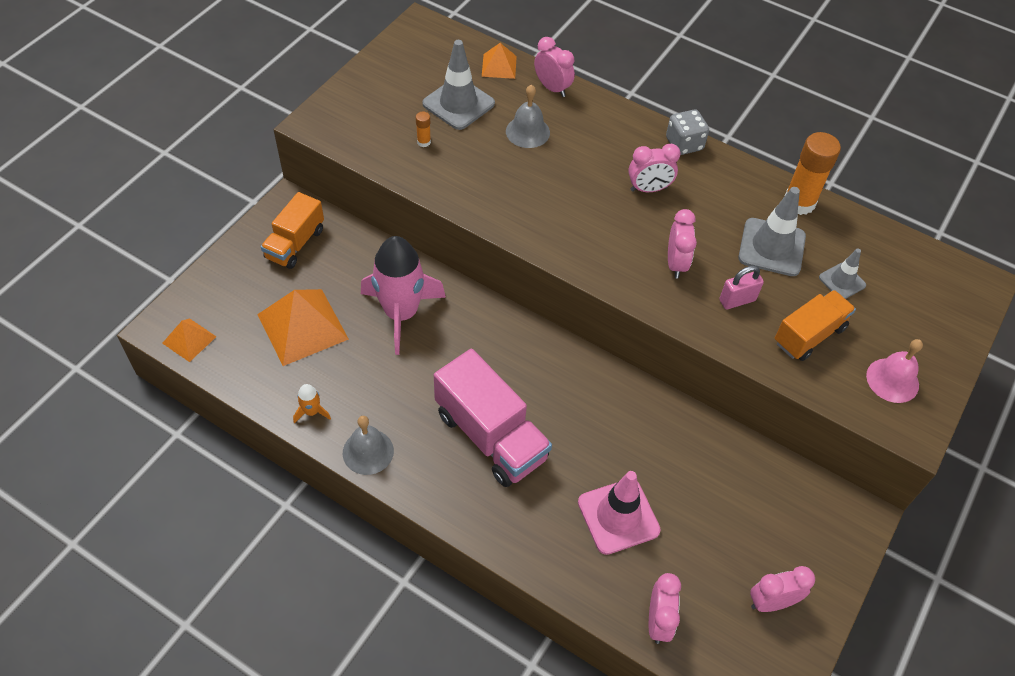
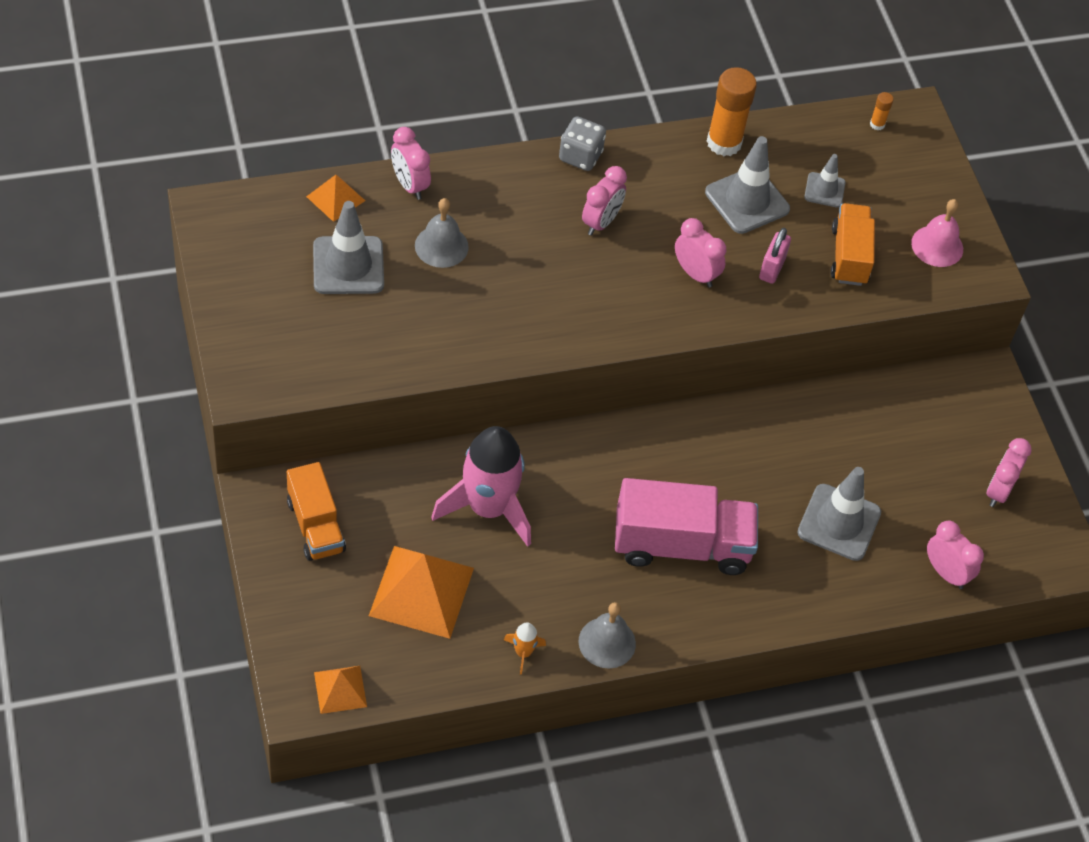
camera: 50 degrees left, 0 degrees up
orange glue stick [416,112,431,147] -> orange glue stick moved to [870,92,894,130]
pink clock [534,37,575,97] -> pink clock turned 120 degrees counterclockwise [391,127,431,200]
pink traffic cone [578,471,661,555] -> grey traffic cone [797,467,881,561]

